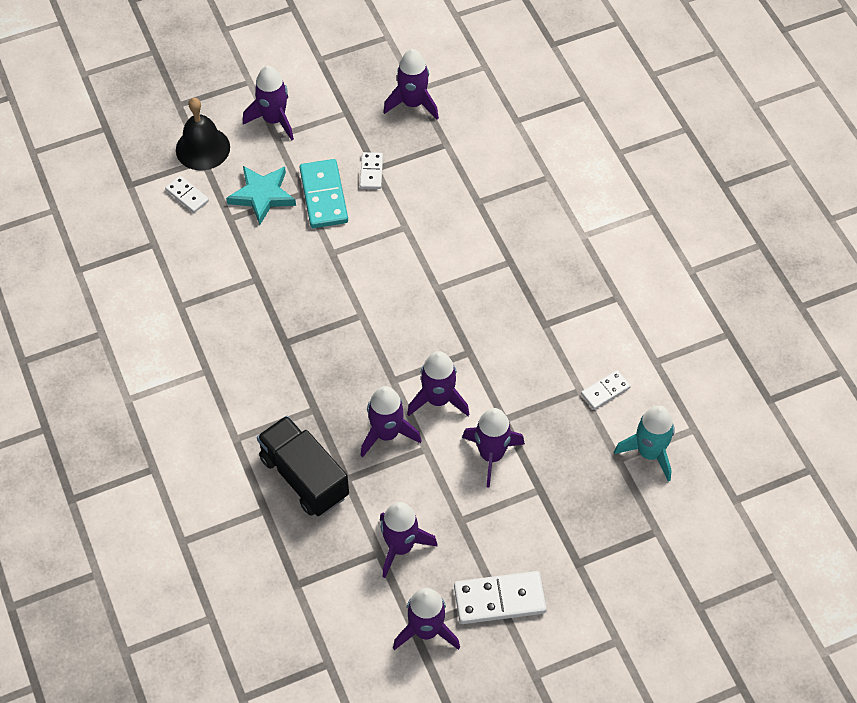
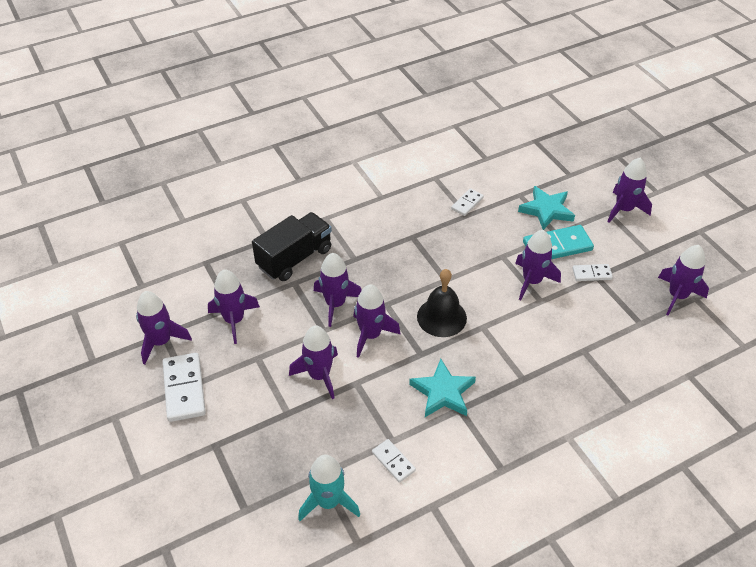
camera: 85 degrees right, 10 degrees down
white domino [165,176,209,213] -> white domino moved to [451,188,484,216]
black bell [176,98,230,170] -> black bell moved to [417,269,467,337]
none -> turquoise star [409,359,476,417]
none -> purple rocket [515,230,561,300]

